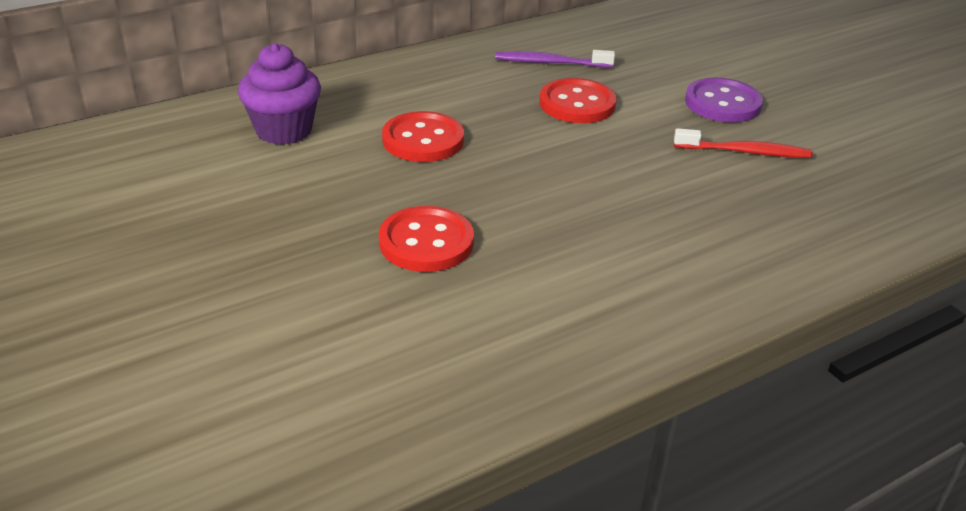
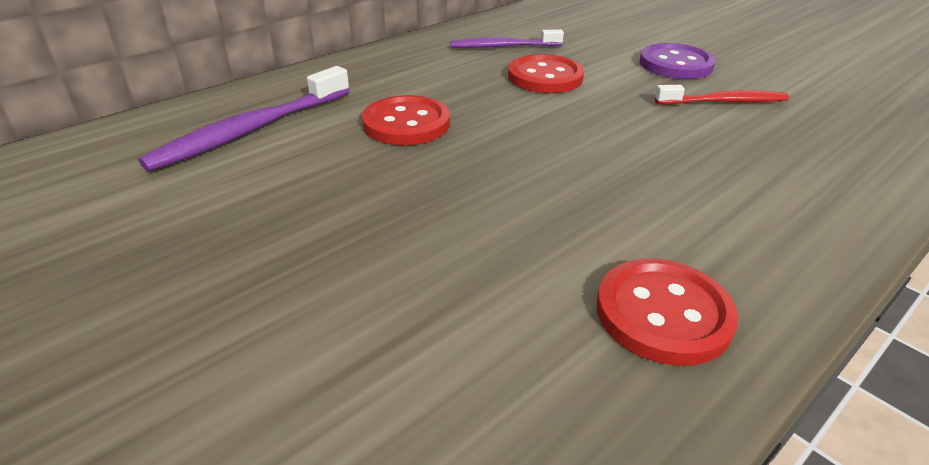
camera: 10 degrees left, 0 degrees up
purple cupcake [238,43,321,145] -> purple toothbrush [138,66,350,172]
red button [379,206,474,272] -> red button moved to [597,259,739,366]

